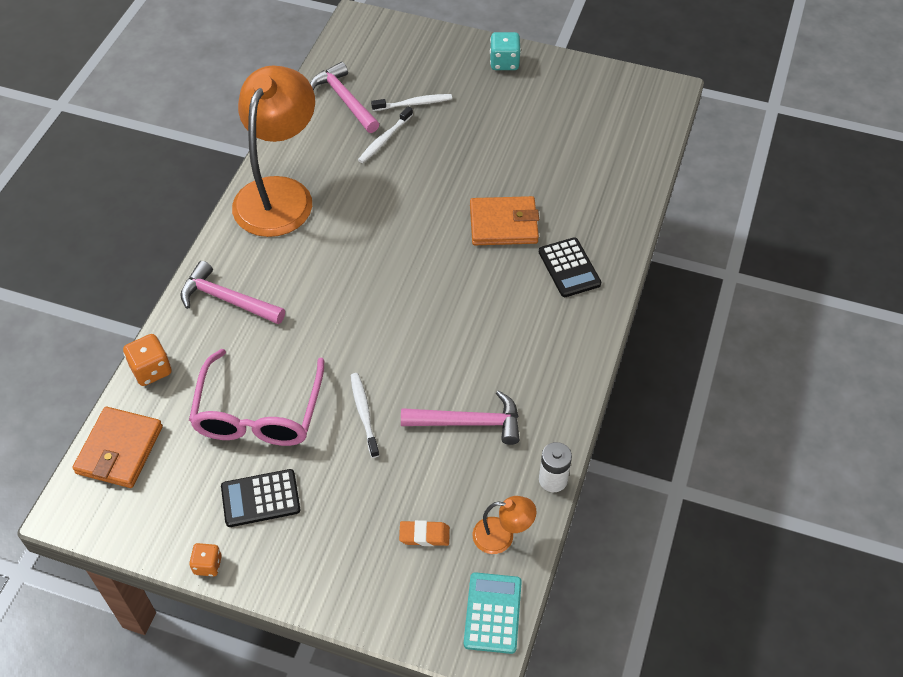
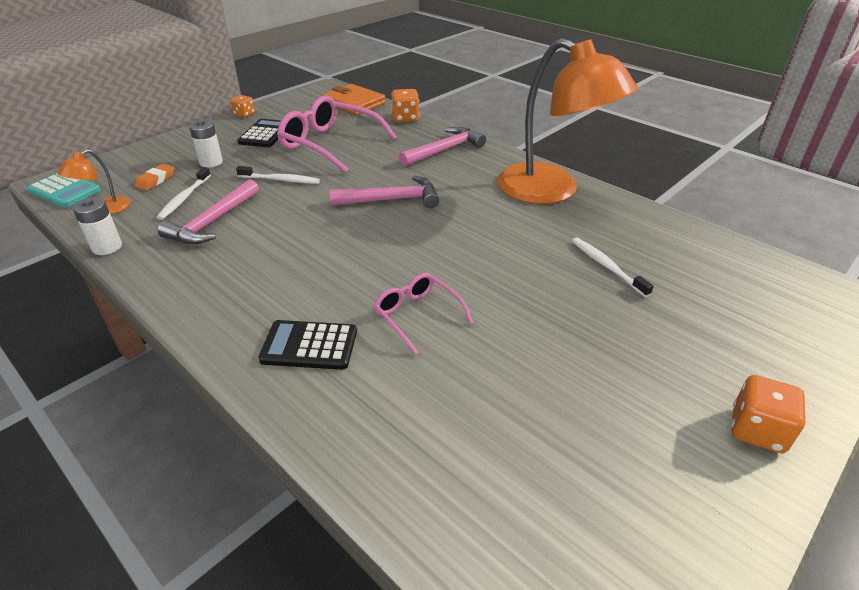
camera: 115 degrees right, 15 degrees down
pink hammer [310,62,379,133] -> pink hammer moved to [330,176,439,208]
white toothbrush [371,94,452,111] -> white toothbrush moved to [156,167,211,220]
orange wallet [470,196,539,245] -> pink glasses [374,273,473,355]
turquoise dice [490,32,521,70] -> orange dice [731,375,806,453]
none -> white battery [189,120,223,168]

